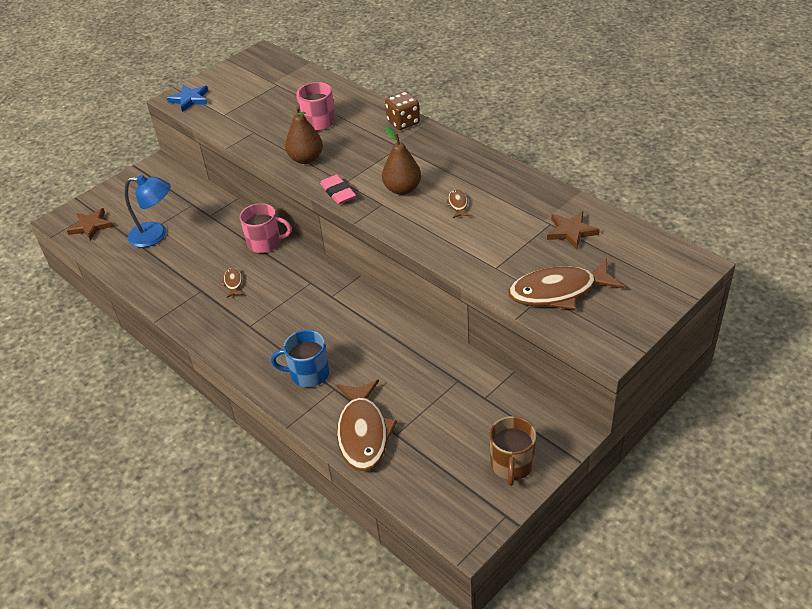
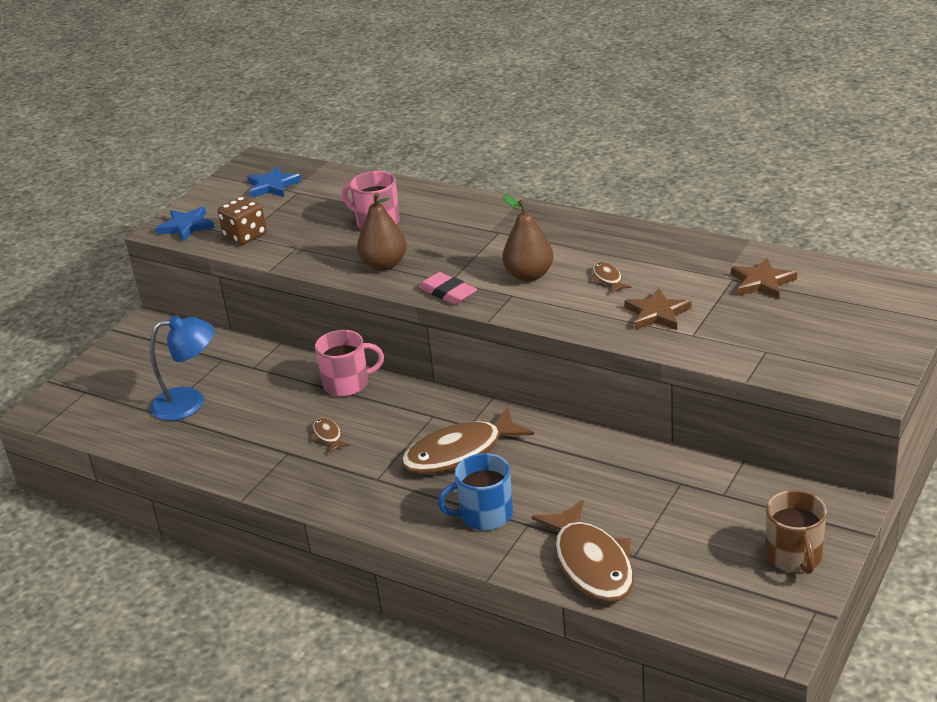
camera: 15 degrees left, 10 degrees down
brown star [67,208,113,241] -> brown star moved to [624,288,692,330]
brown dice [385,91,420,130] -> brown dice moved to [218,196,267,245]
brown fish [508,259,624,310] -> brown fish moved to [401,406,534,474]
none -> blue star [247,166,302,198]

